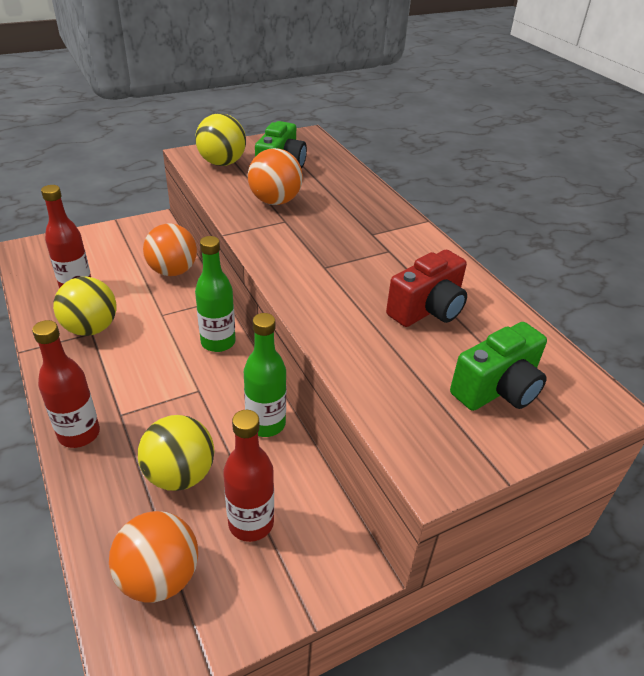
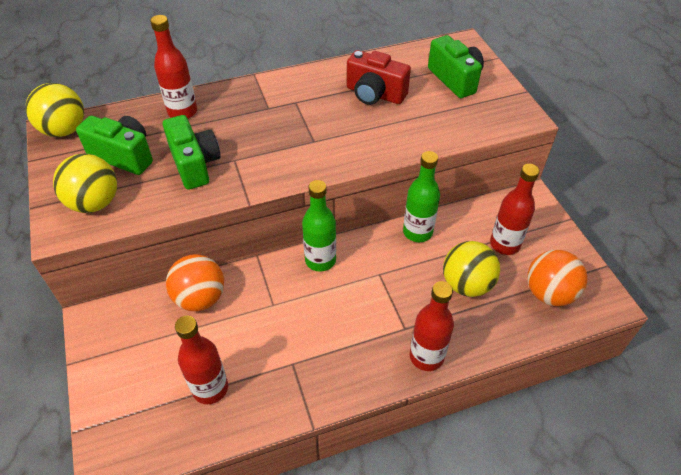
camera: 80 degrees left, 10 degrees up
yellow ball [53,277,116,336] -> yellow ball moved to [26,83,84,137]
orange ball [248,148,303,205] -> green camera [163,115,221,190]
red camera [386,250,467,327] -> red camera turned 150 degrees clockwise [347,50,411,105]
none -> red bottle [150,15,197,119]

